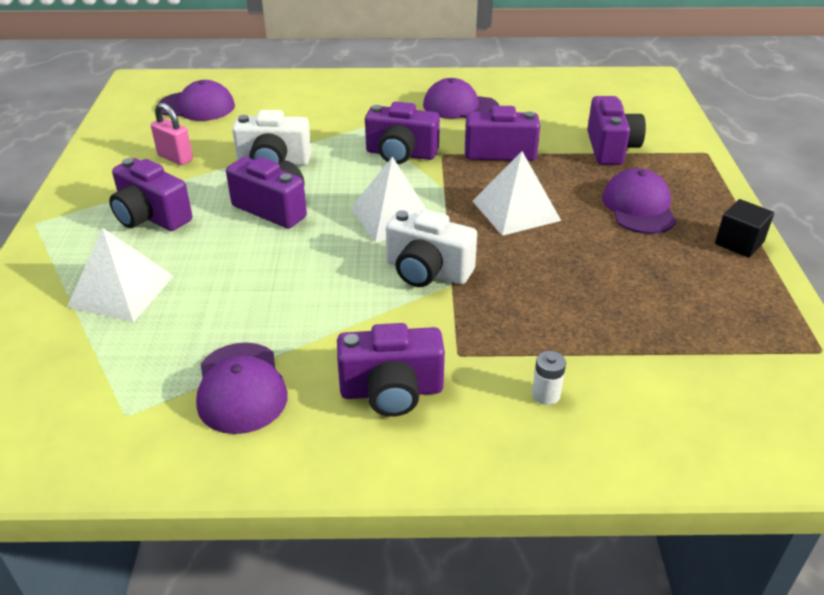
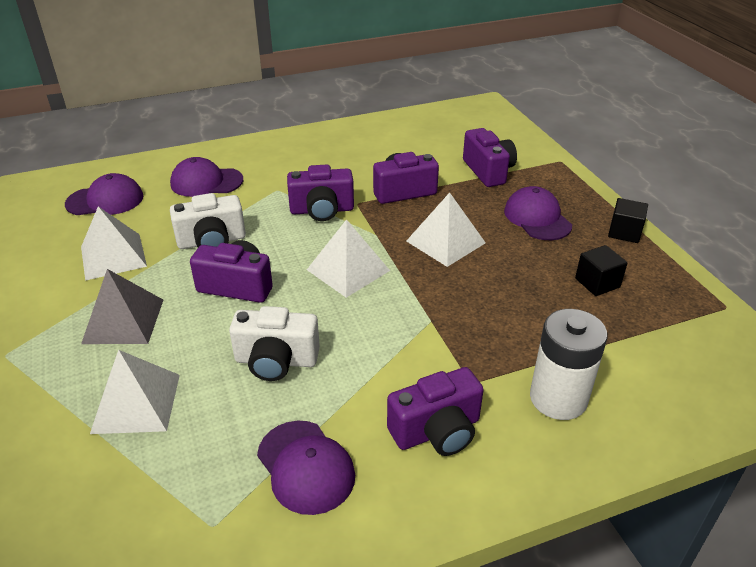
camera: 20 degrees left, 0 degrees up
purple camera [109,158,192,231] -> grey pyramid [81,269,163,344]
pink padlock [151,103,193,165] -> white pyramid [81,206,147,281]
white camera [386,209,477,287] -> white camera moved to [229,306,320,381]
purple cap [423,78,499,119] -> purple cap moved to [170,157,243,197]
white battery [532,351,566,405] -> white battery [530,309,608,420], size x2.37
none -> black cube [575,245,628,296]

